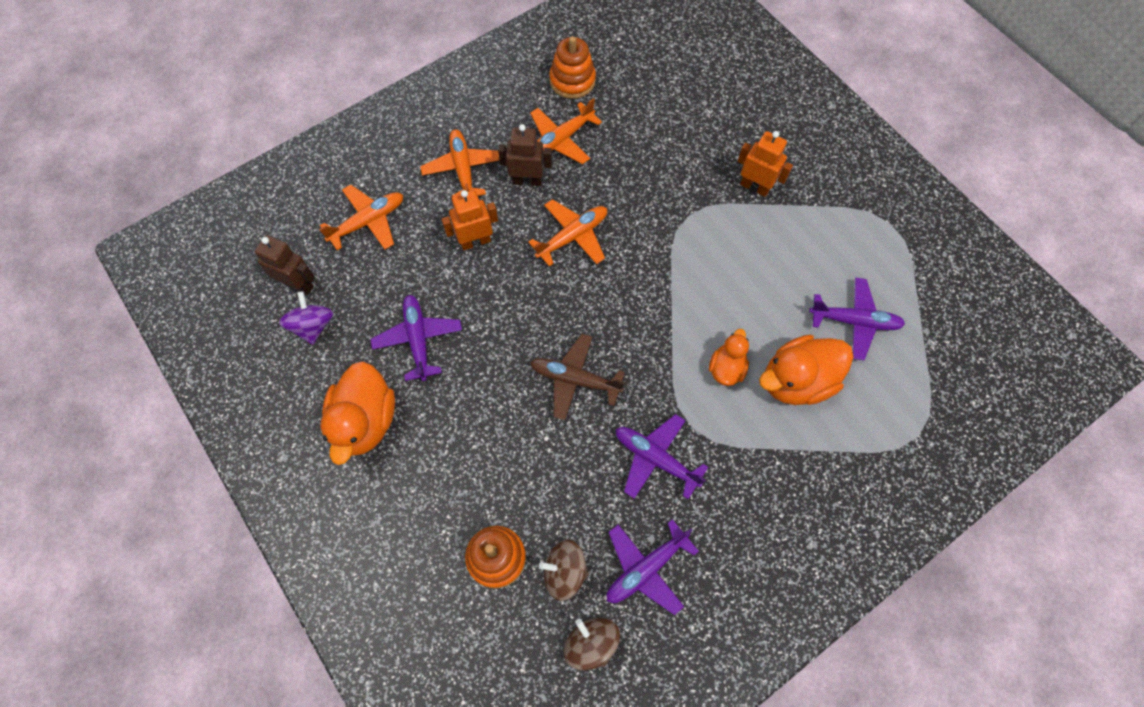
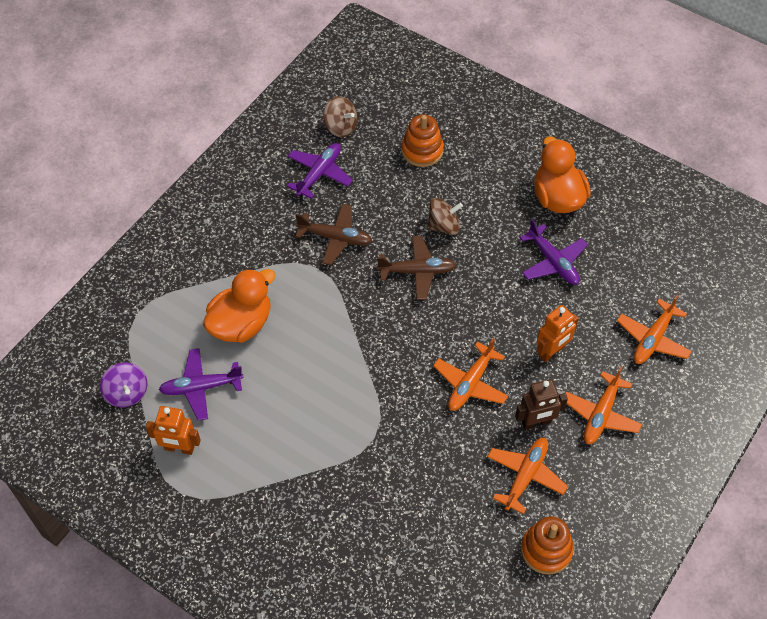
camera: 160 degrees right, 10 degrees down
brown robot [255,235,315,294] -> none
purple spinning top [279,291,333,345] -> purple spinning top moved to [100,362,147,408]
orange plane [420,129,499,197] -> orange plane turned 60 degrees clockwise [565,366,642,444]
brown spinning top [539,540,589,601] -> brown spinning top moved to [427,198,463,235]
purple plane [616,414,708,499] -> brown plane [295,204,372,265]
orange duck [709,329,749,386] -> none
orange robot [737,131,793,197] -> orange robot moved to [146,406,201,455]

